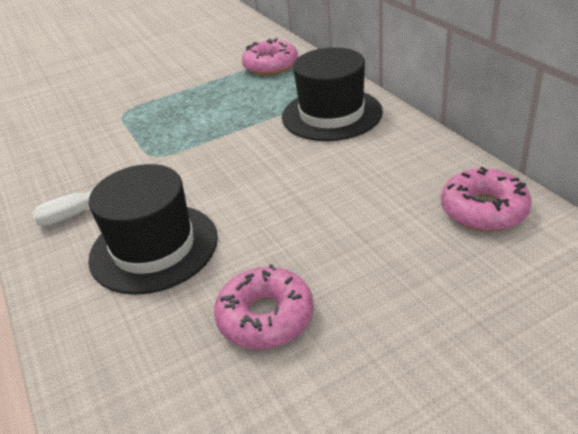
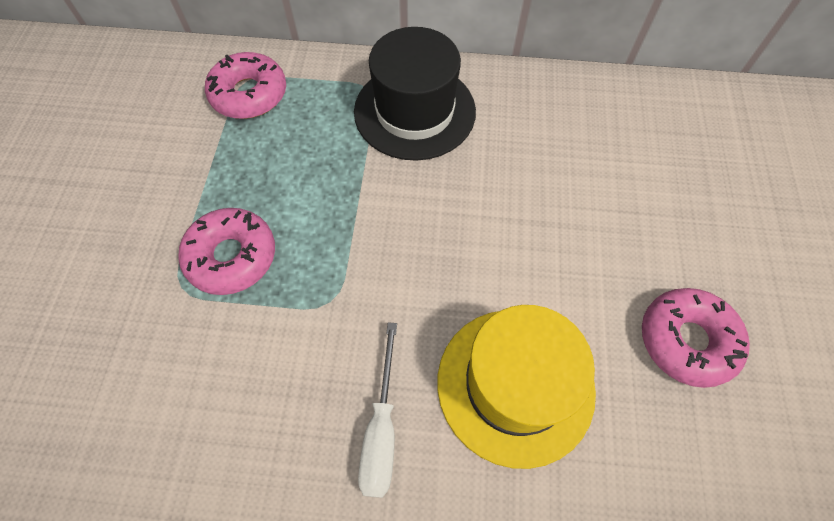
camera: 60 degrees left, 25 degrees up
black hat [88,164,218,295] -> yellow hat [437,305,596,469]
pink donut [441,167,532,232] -> pink donut moved to [178,208,275,295]

